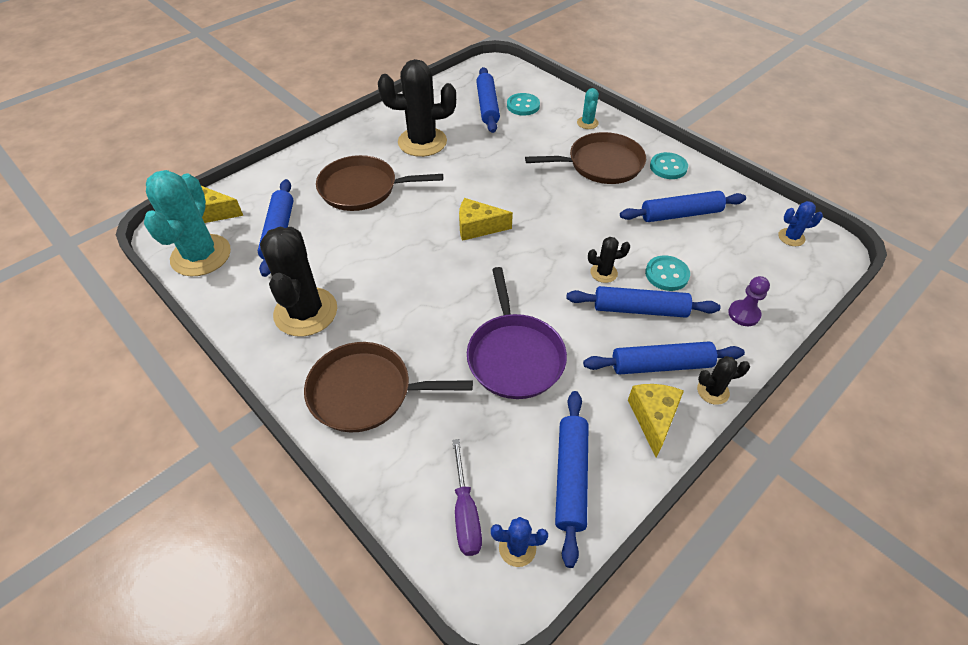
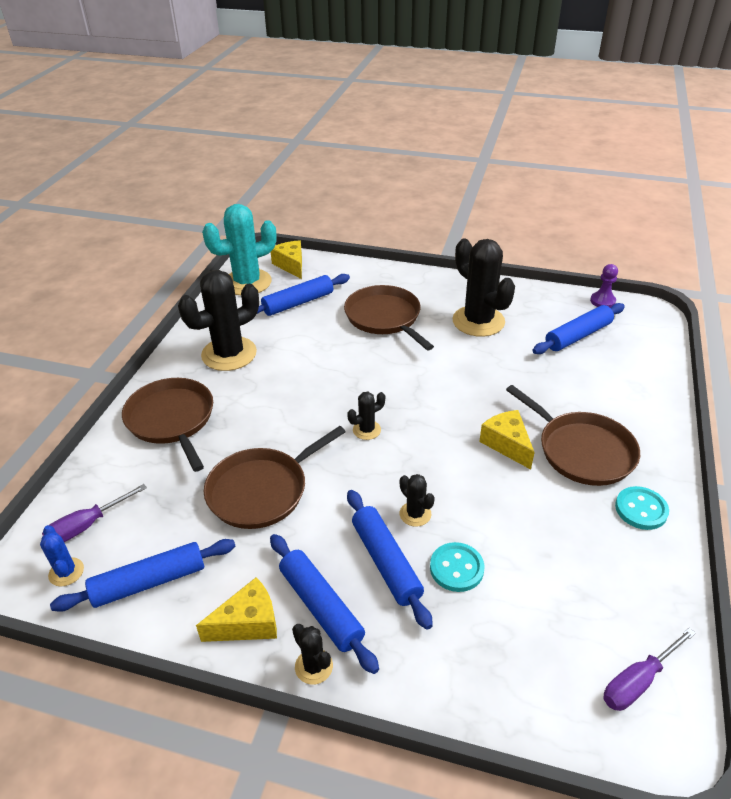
camera: 60 degrees right, 10 degrees down
yellow cheese [459,198,513,241] -> yellow cheese moved to [479,410,535,469]
purple pan [467,267,567,399] -> brown pan [204,426,346,529]
turquoise button [507,93,540,116] -> none
turquoise cactus [577,88,599,129] -> none
blue rolling pin [620,191,746,222] -> none
purple pawn [728,276,770,326] -> purple pawn moved to [590,264,618,308]
blue cactus [778,201,823,246] -> purple screwdriver [603,628,696,711]
none -> black cactus [347,392,385,440]

